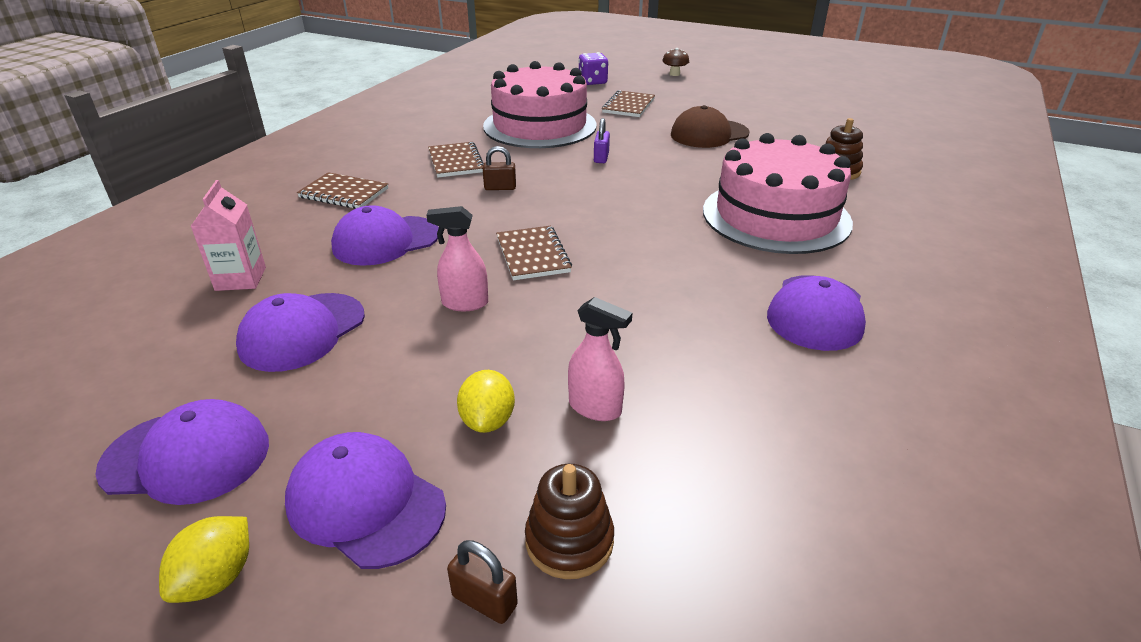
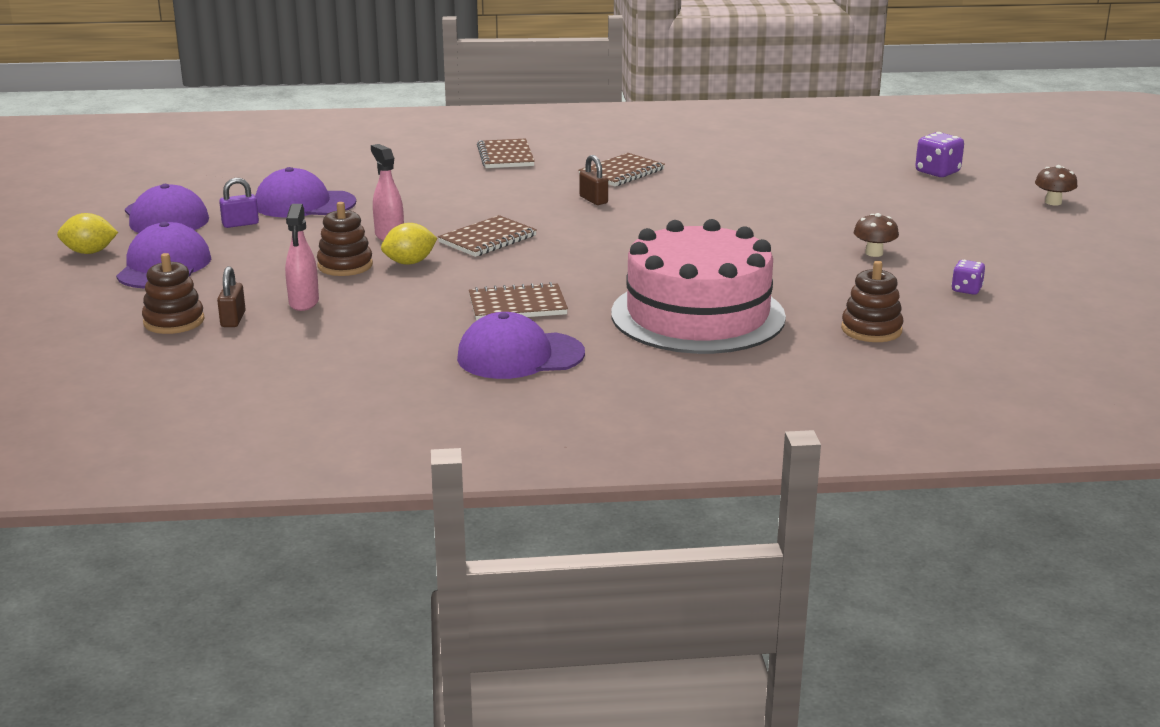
camera: 60 degrees right, 10 degrees down
pink carton [190,180,266,291] -> none
purple cap [331,205,439,266] -> none
brown padlock [447,540,518,624] -> brown padlock moved to [217,266,246,327]
yellow lemon [457,370,515,433] -> yellow lemon moved to [381,223,437,265]
pink cake [483,61,597,148] -> none
purple padlock [594,118,610,163] -> purple padlock moved to [219,178,259,228]
brown notebook [602,90,655,117] -> brown notebook moved to [469,282,568,321]
brown cap [671,105,749,148] -> brown mushroom [854,213,899,257]
none -> brown stacking toy [317,202,373,276]
none -> purple dice [951,260,985,295]

